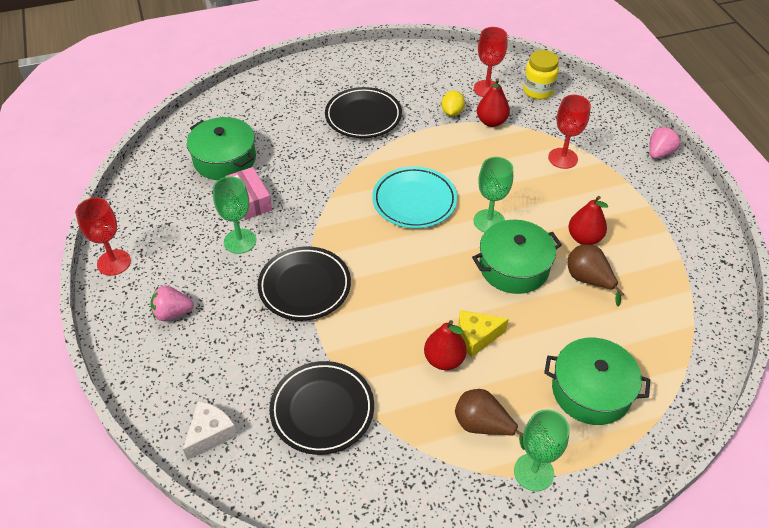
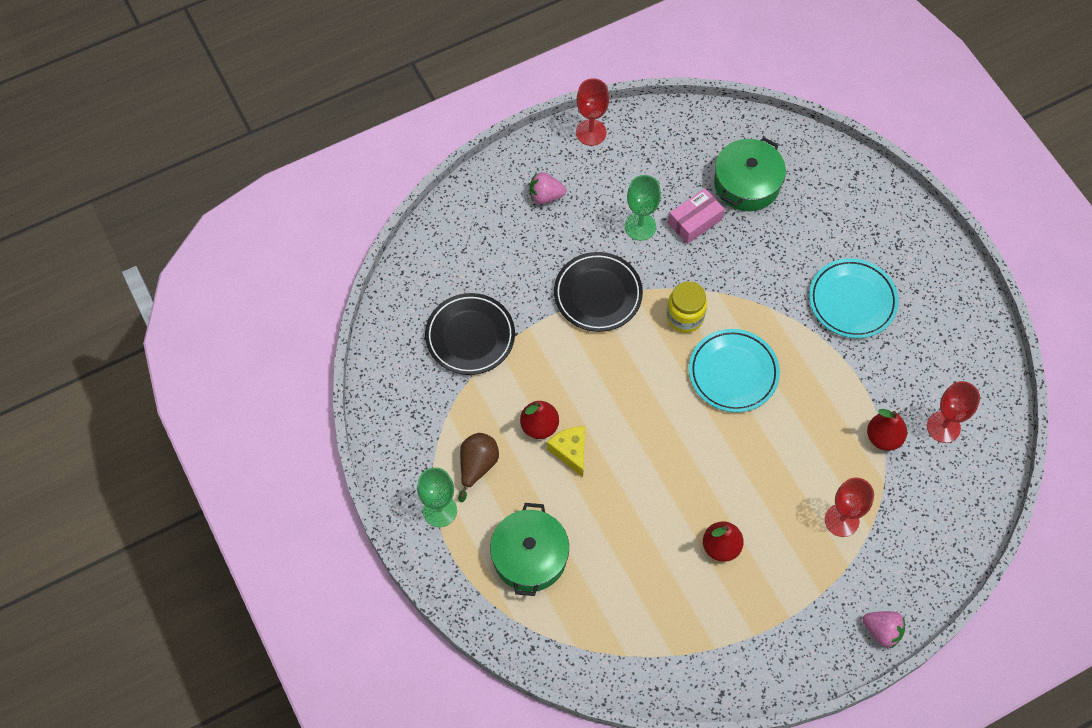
camera: 80 degrees right, 15 degrees up
pink strawberry [150,285,194,321] -> pink strawberry turned 75 degrees counterclockwise [529,172,566,204]
white cheese [183,401,237,460] -> none
black plate [325,87,402,138] -> turquoise plate [809,258,899,338]
yellow lemon [441,91,465,116] -> none
green pot [472,220,562,294] -> none
green goblet [474,157,513,232] -> none
yellow jar [523,50,559,99] -> yellow jar moved to [666,281,707,333]
brown pear [567,245,624,306] -> none

